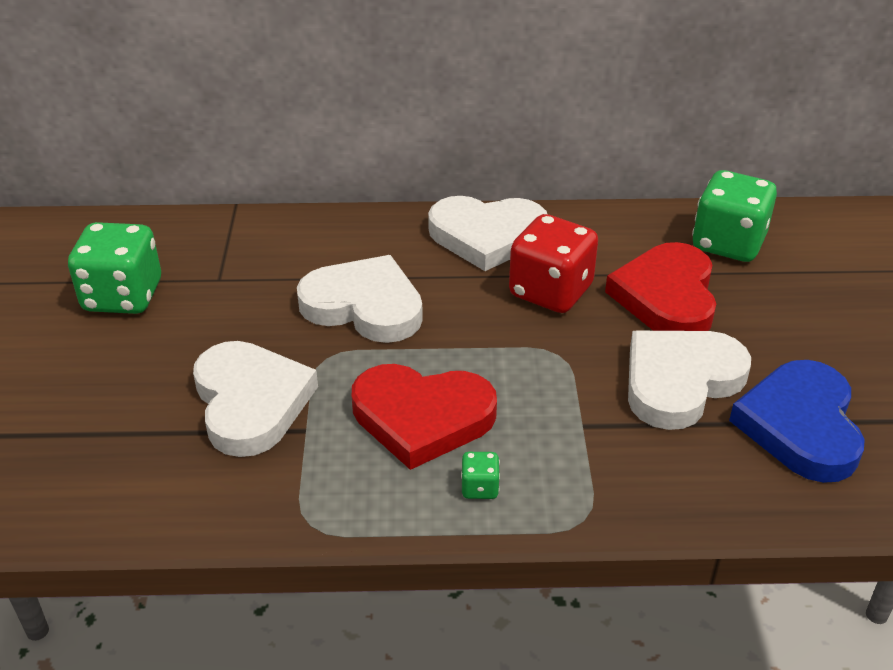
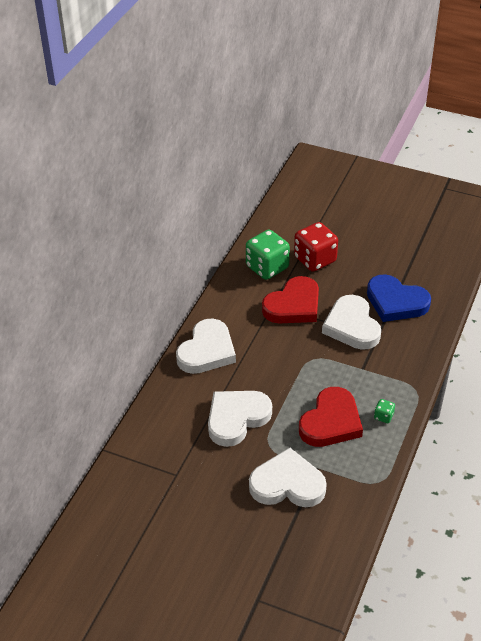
camera: 65 degrees left, 5 degrees up
green dice [68,222,161,314] -> none
red dice [509,214,598,313] -> red dice moved to [294,222,338,272]
red heart [605,242,716,331] -> red heart turned 75 degrees counterclockwise [262,276,319,323]

